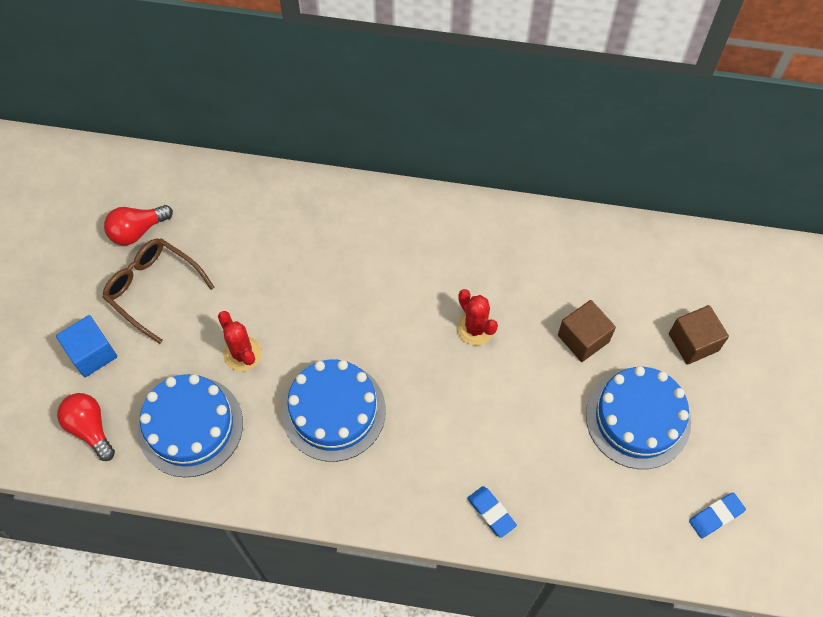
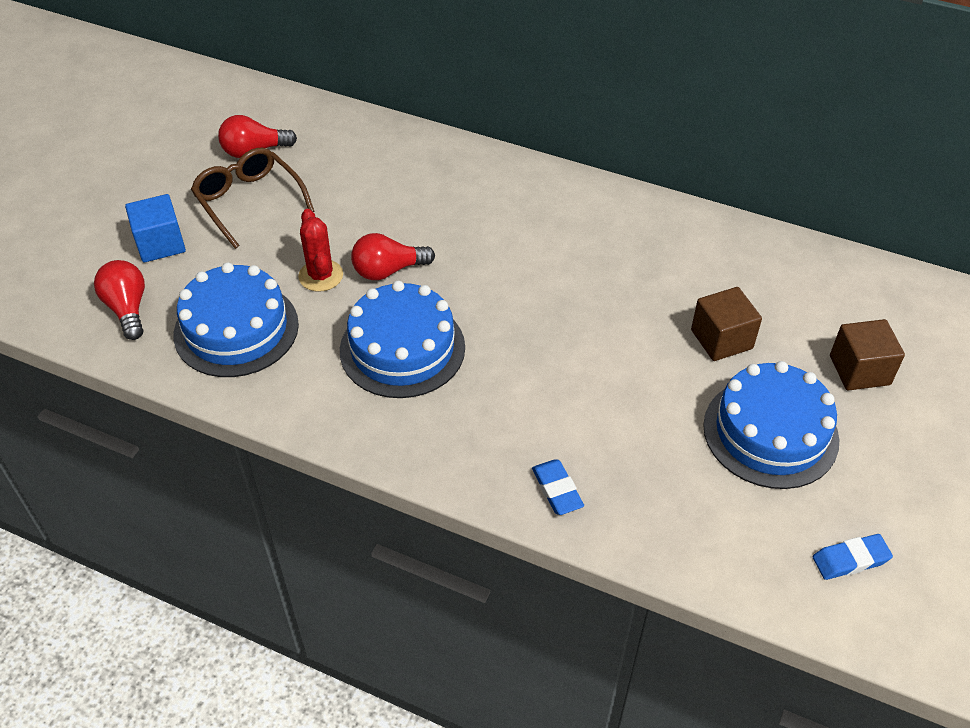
camera: 15 degrees right, 15 degrees down
red cactus [457,289,498,346] -> none
none -> red light bulb [351,233,435,280]

